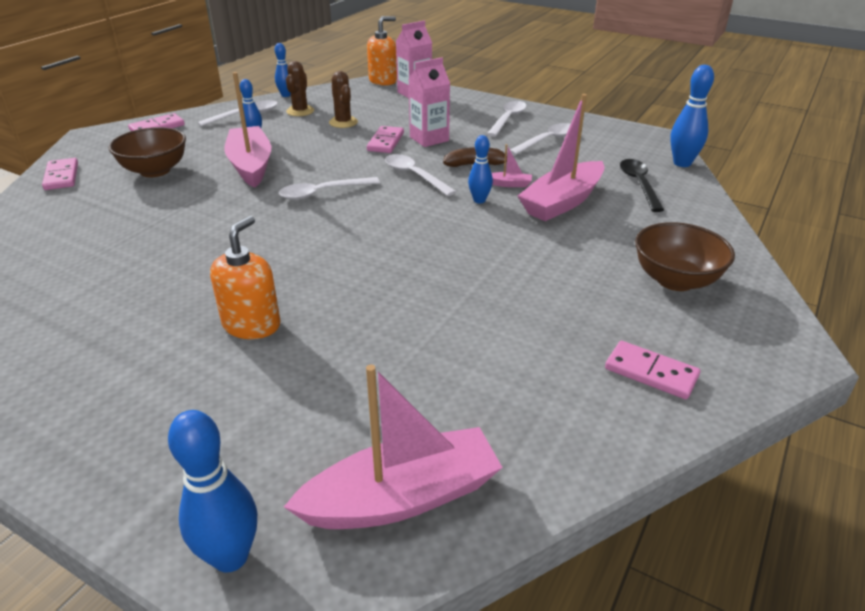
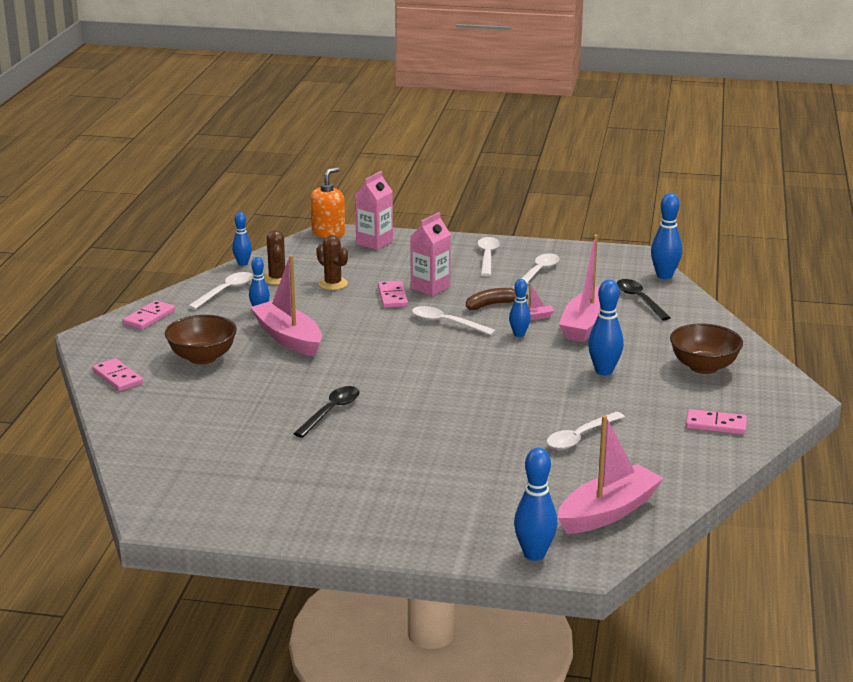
camera: 20 degrees left, 10 degrees down
orange soap dispenser [210,216,281,339] -> none
white spoon [279,177,380,200] -> white spoon moved to [547,412,625,449]
none -> black spoon [293,386,360,438]
none -> blue bowling pin [588,280,624,375]

